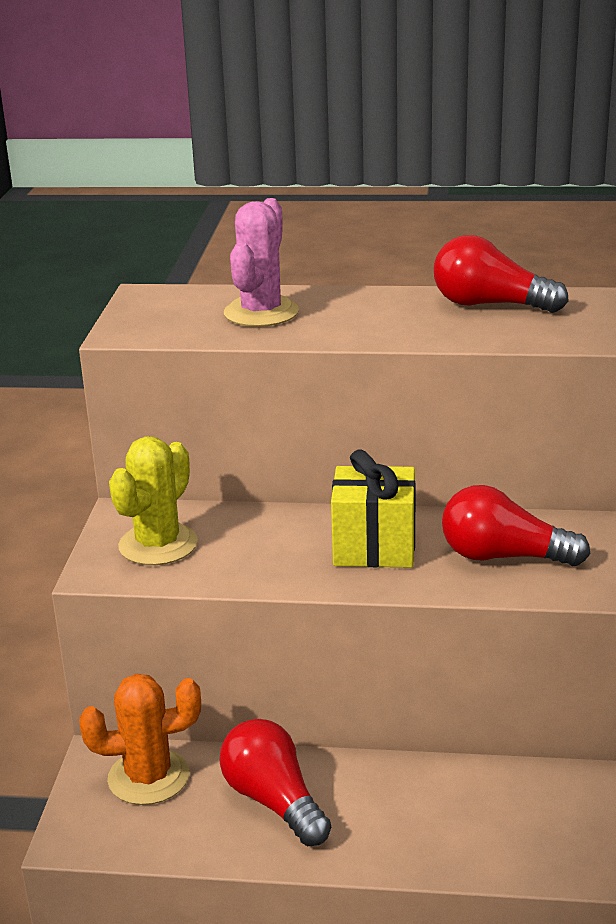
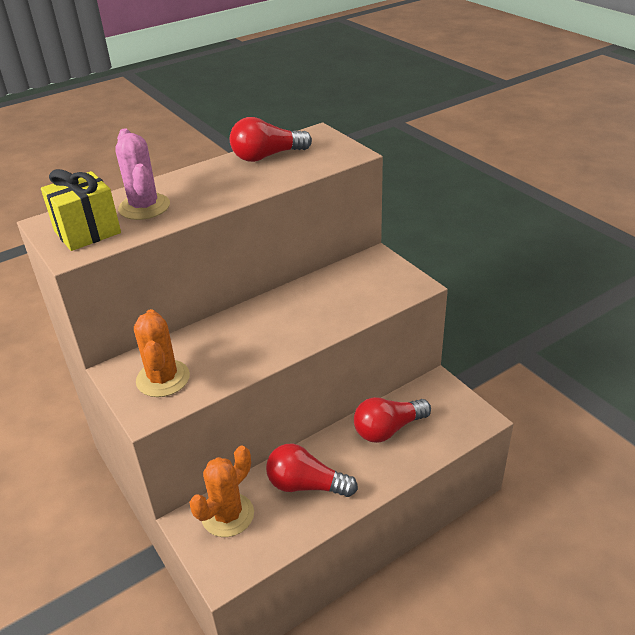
camera: 40 degrees left, 10 degrees up
yellow cactus [109,436,198,565] -> orange cactus [134,309,190,397]
yellow gift [331,450,415,568] -> yellow gift moved to [41,169,121,251]
red light bulb [442,485,590,566] -> red light bulb moved to [354,397,431,443]

